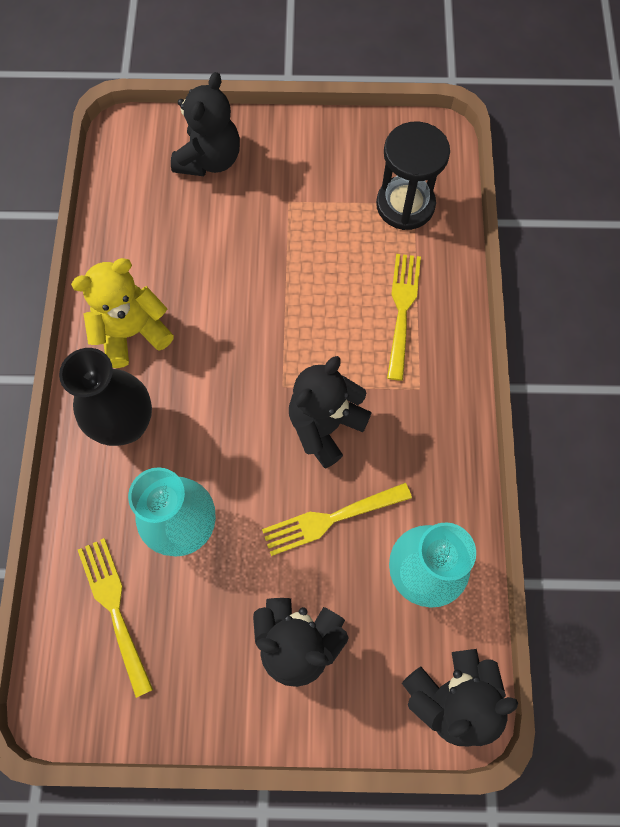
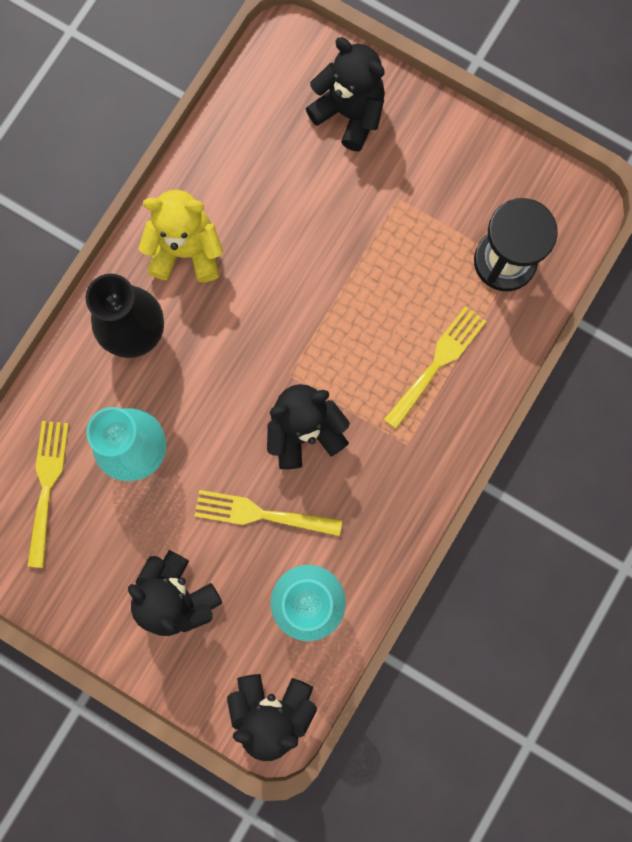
camera: 30 degrees right, 10 degrees up
black teddy bear [171,72,240,176] -> black teddy bear turned 105 degrees counterclockwise [306,37,385,151]

